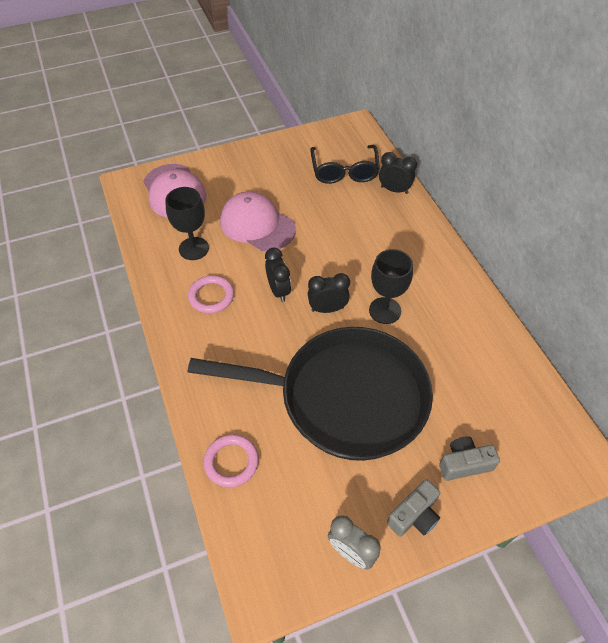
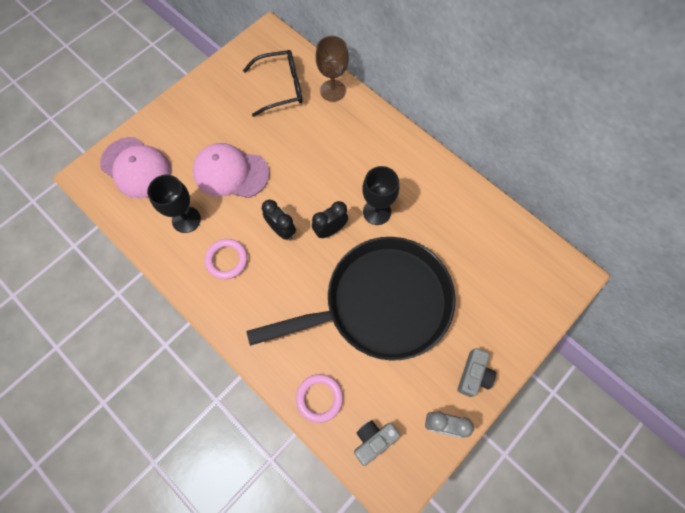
camera: 25 degrees left, 15 degrees up
black glasses [310,145,380,184] -> black glasses turned 75 degrees counterclockwise [243,50,303,117]
black clock [379,152,417,194] -> brown goblet [316,36,349,102]
grey camera [439,436,500,481] -> grey camera moved to [354,420,400,466]

